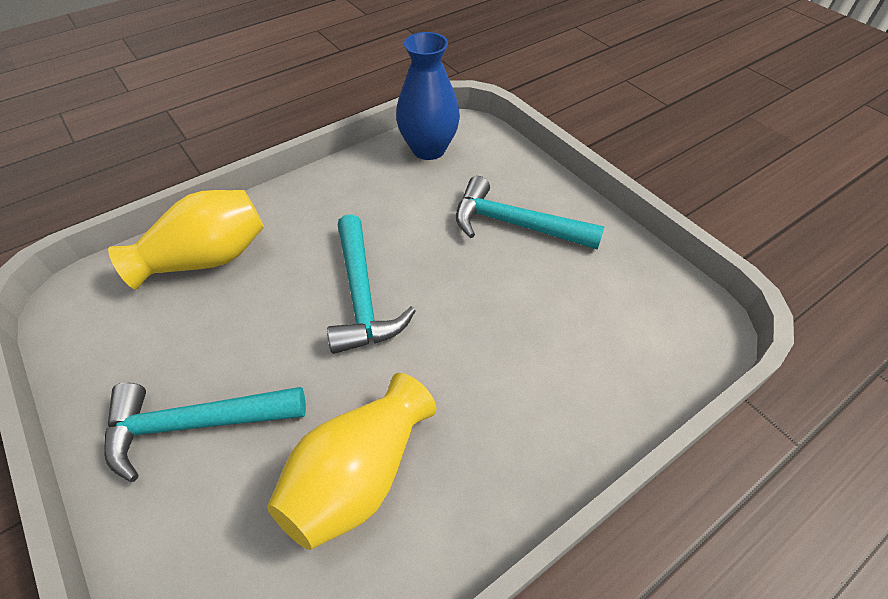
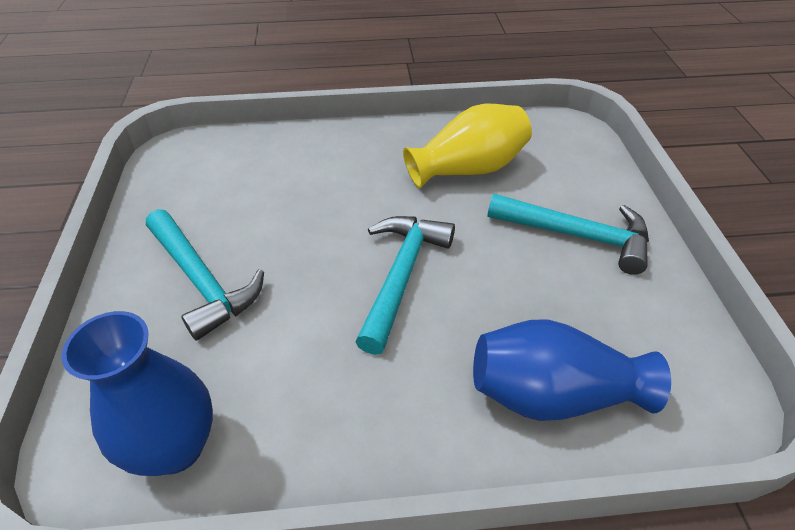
camera: 150 degrees left, 5 degrees down
yellow vase [108,190,264,289] -> blue vase [473,319,671,421]

